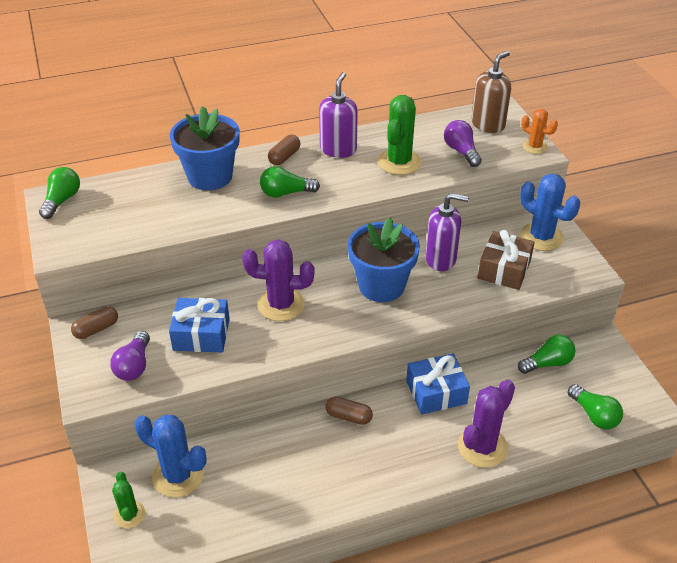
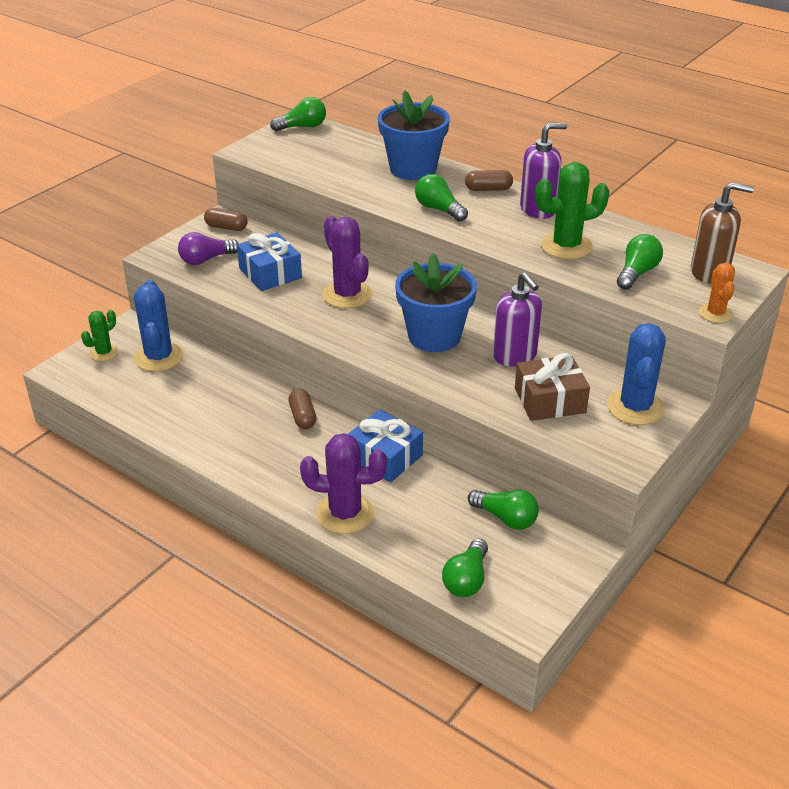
camera: 55 degrees right, 5 degrees down
purple light bulb [444,120,482,167] -> green light bulb [617,234,663,290]

